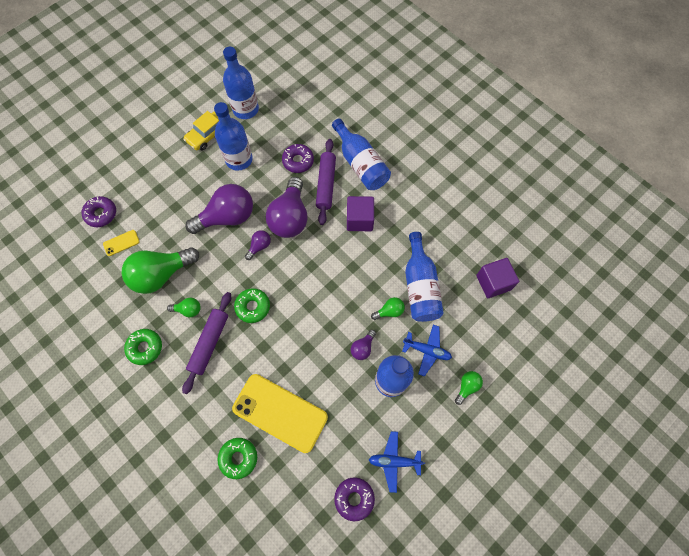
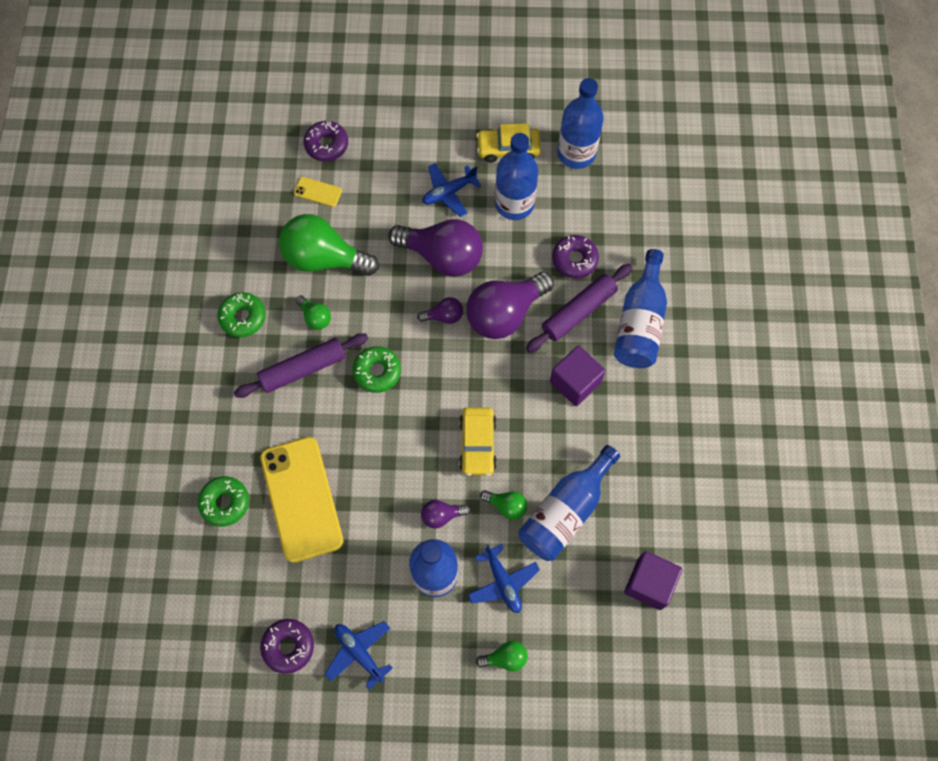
camera: 45 degrees right, 0 degrees up
none -> blue plane [422,163,481,217]
none -> yellow car [459,407,497,476]

